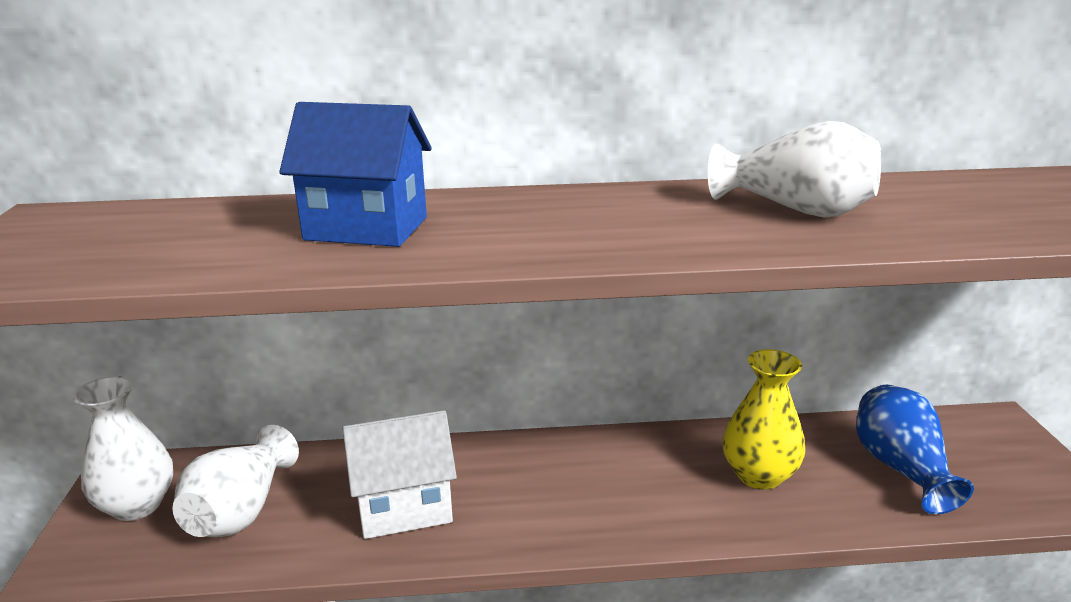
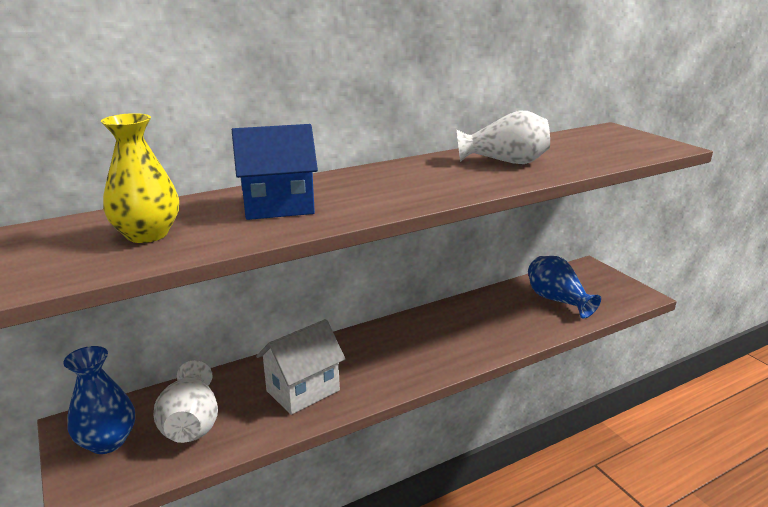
camera: 25 degrees left, 0 degrees up
white vase [73,376,173,521] -> blue vase [63,346,135,454]
yellow vase [722,349,805,490] -> yellow vase moved to [101,113,179,243]

